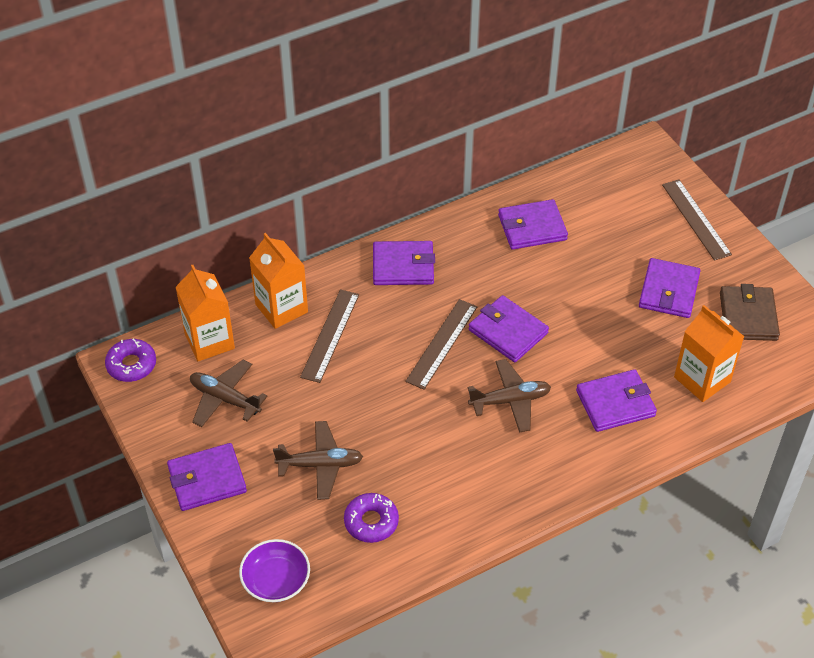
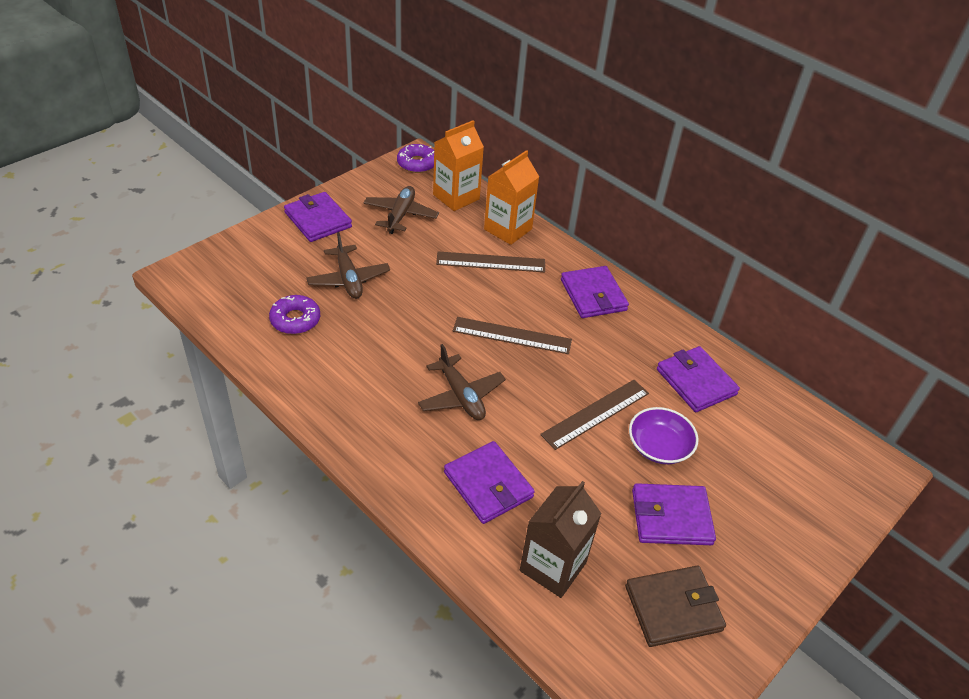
camera: 70 degrees right, 5 degrees down
purple bowl [239,539,310,602] -> purple bowl moved to [629,407,699,464]
purple wallet [469,295,549,362] -> none
brown ruler [662,179,732,261] -> brown ruler moved to [540,380,649,450]
orange carton [674,305,744,402] -> brown carton [520,481,602,598]

